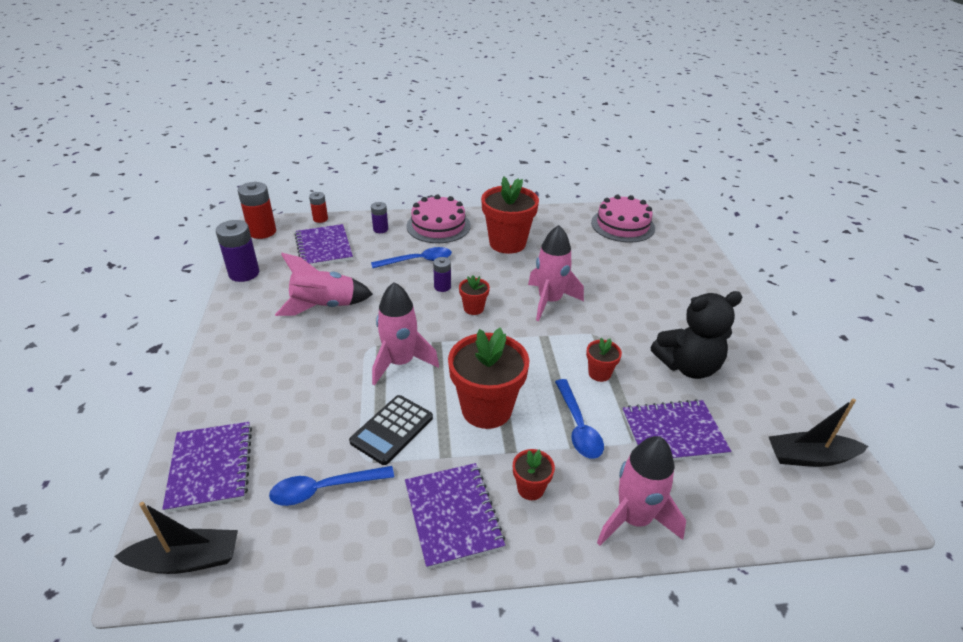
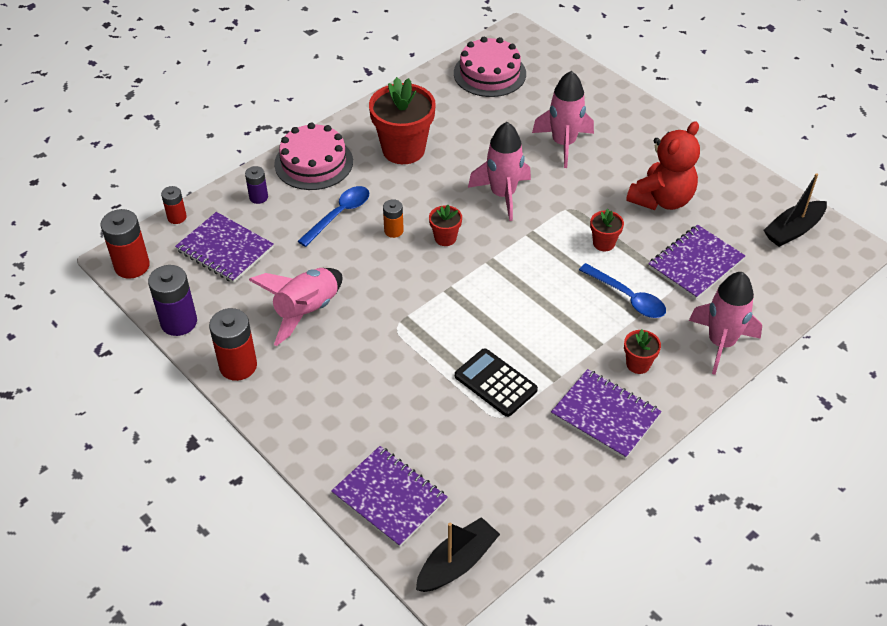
camera: 35 degrees left, 10 degrees up
blue spoon [269,466,394,506] -> none
black calculator [349,395,433,465] -> black calculator turned 135 degrees clockwise [455,348,538,417]
pink rocket [372,282,439,385] -> pink rocket moved to [532,71,594,168]
purple battery [433,257,451,292] -> orange battery [383,199,404,238]
red flower pot [448,328,529,429] -> none
black teddy bear [651,291,742,379] -> red teddy bear [626,121,700,210]
none -> red battery [209,308,257,381]

